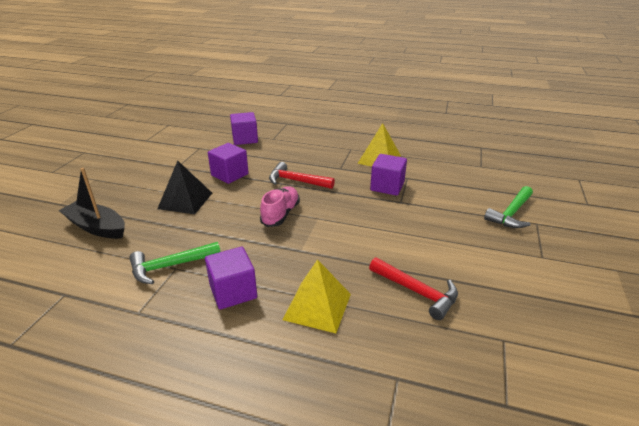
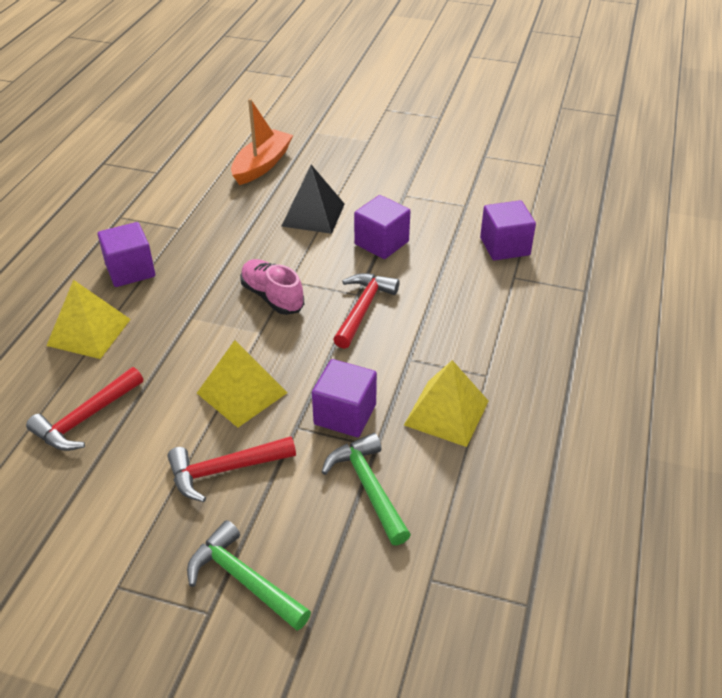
camera: 90 degrees right, 10 degrees up
black boat [59,168,125,239] -> orange boat [231,99,293,185]
green hammer [129,242,221,284] -> green hammer moved to [322,433,411,545]
pink shoe [260,186,300,227] -> pink shoe turned 150 degrees counterclockwise [240,259,304,315]
none -> red hammer [167,436,296,502]
none -> yellow pyramid [197,340,288,428]

